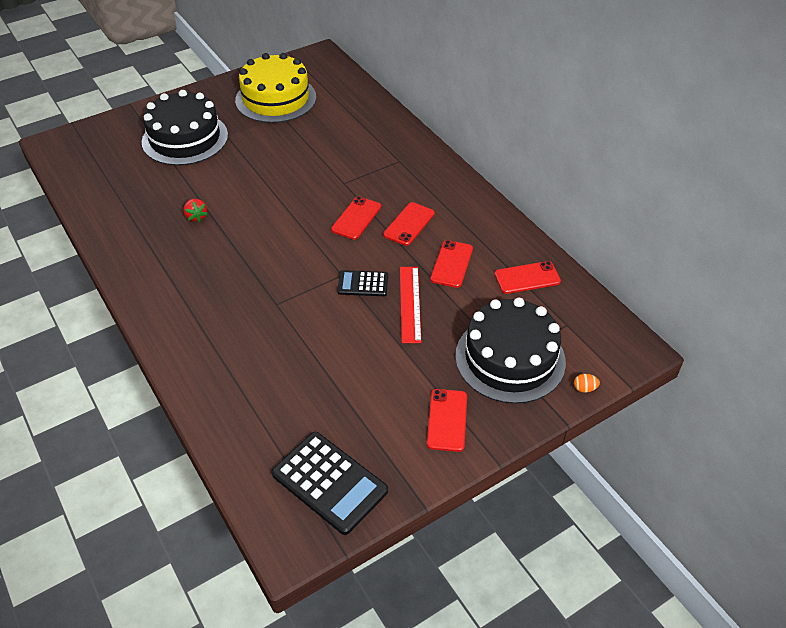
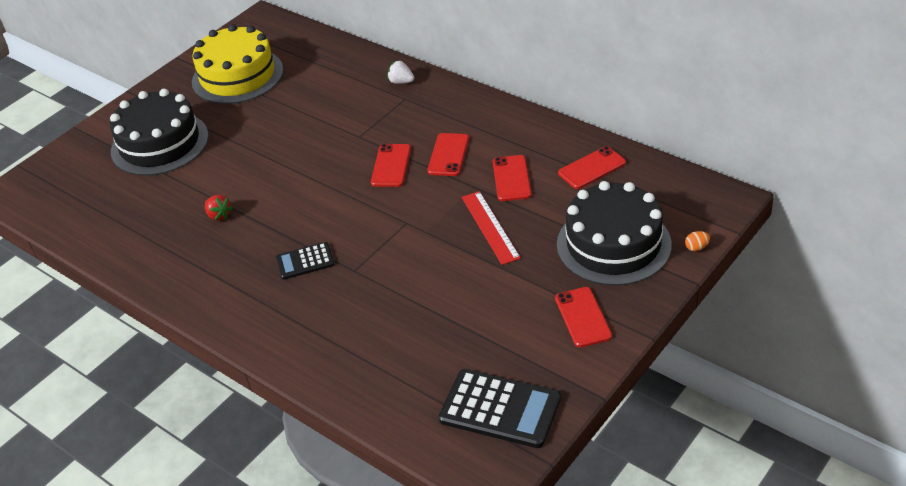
camera: 15 degrees left, 5 degrees down
black calculator [337,270,388,296] -> black calculator moved to [276,242,335,280]
none -> white strawberry [387,61,414,84]

